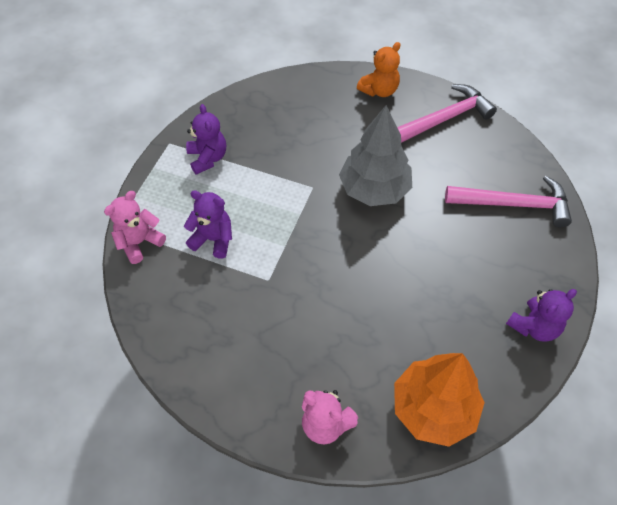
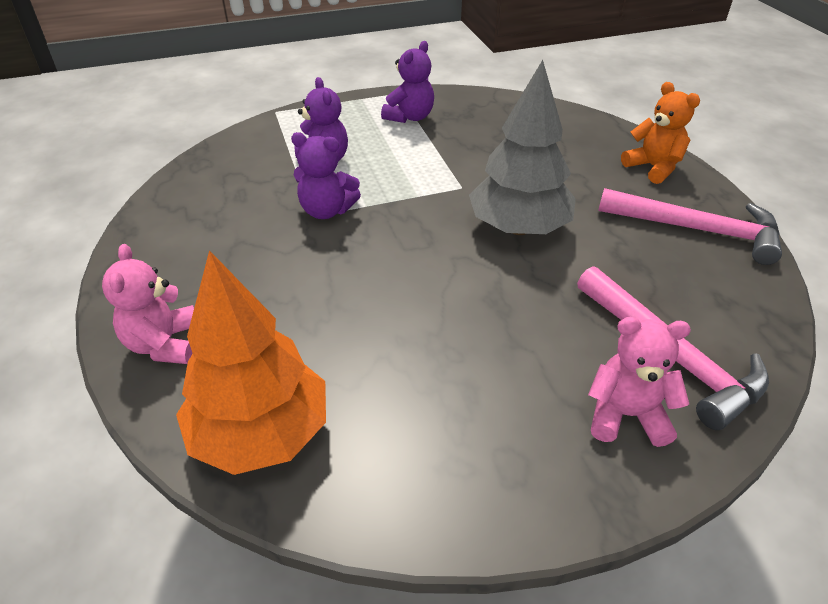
camera: 50 degrees right, 15 degrees down
pink teddy bear [104,191,166,264] -> pink teddy bear moved to [588,317,691,447]
orange teddy bear [357,42,401,97] -> orange teddy bear turned 135 degrees counterclockwise [621,82,700,184]
purple teddy bear [506,289,577,342] -> purple teddy bear moved to [291,132,361,219]

